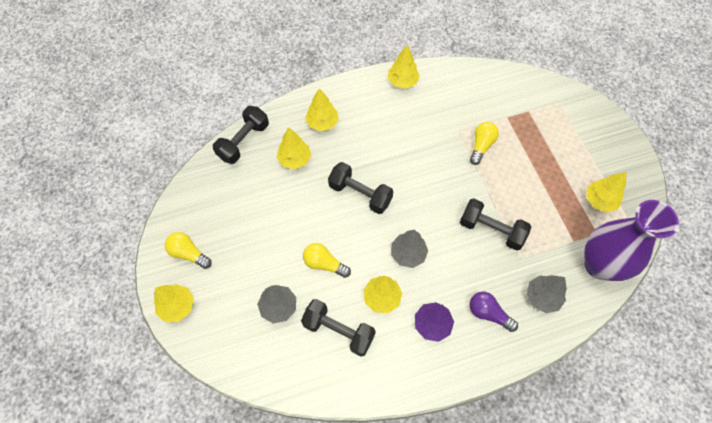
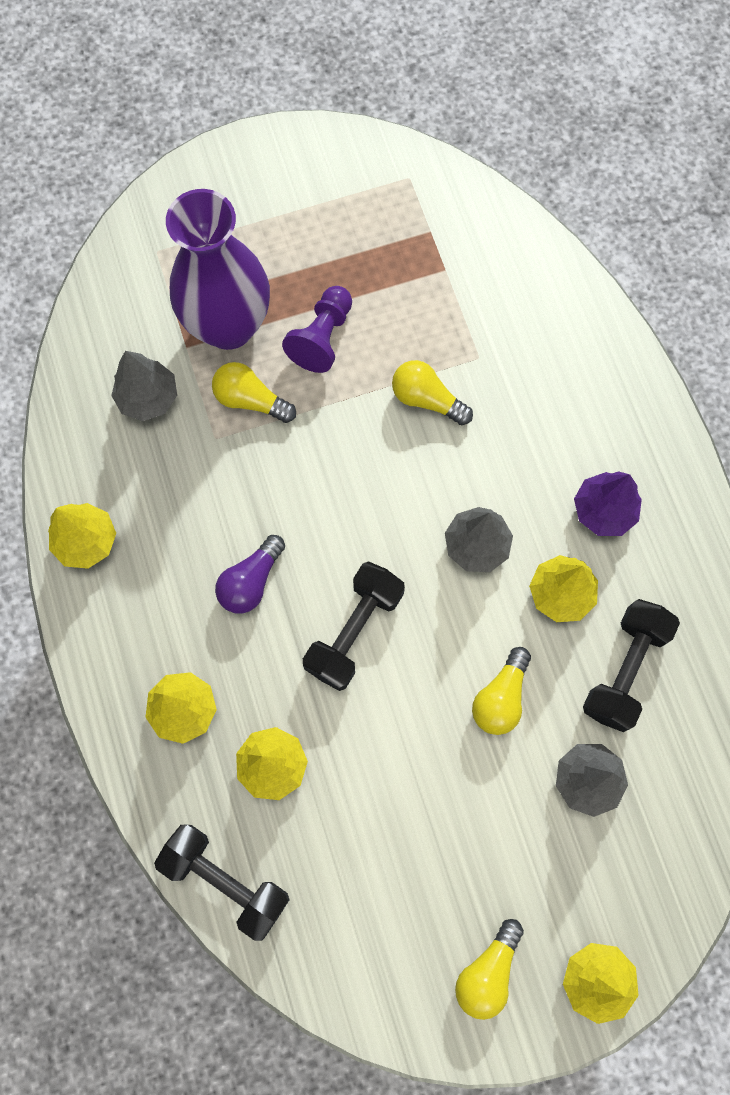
camera: 90 degrees left, 10 degrees up
black dumbbell [460,199,531,251] -> yellow light bulb [392,360,473,425]
purple light bulb [470,292,518,332] -> purple light bulb moved to [215,535,285,613]
grey tree [527,275,567,313] -> grey tree moved to [111,351,177,421]
purple vase [584,200,679,281] -> purple vase moved to [166,189,270,350]
yellow tree [586,172,627,213] -> none
none -> purple pawn [282,286,352,373]

